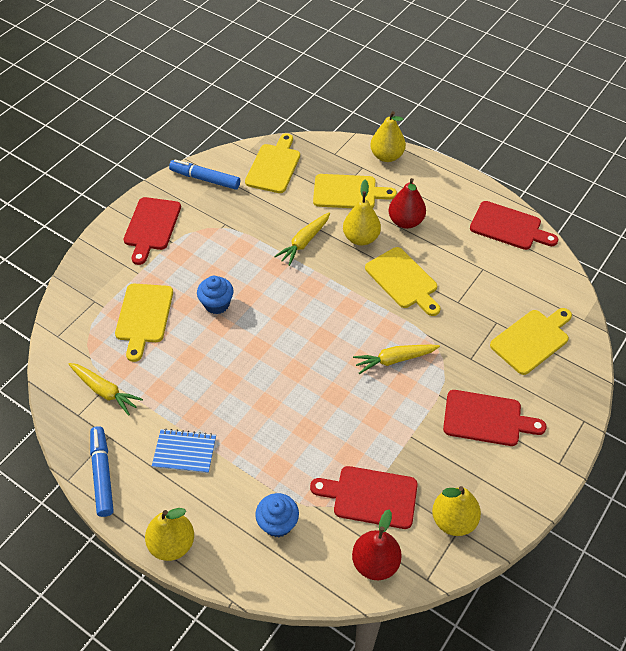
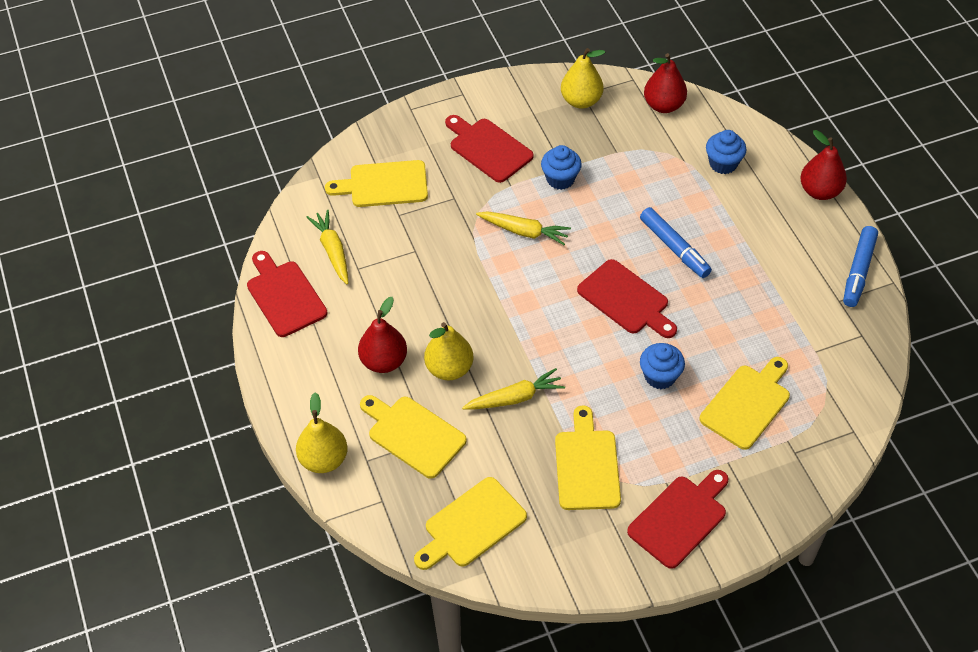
camera: 145 degrees left, 0 degrees up
yellow carrot [69,363,143,416] -> yellow carrot moved to [307,210,348,284]
yellow pear [145,508,194,561] -> red pear [800,130,847,200]
blue notebook [152,428,216,474] -> none
blue marker [169,160,240,190] -> blue marker moved to [640,207,712,278]
red cutting board [310,466,418,529] -> red cutting board moved to [577,259,677,338]
yellow cutting board [365,247,440,316] -> yellow cutting board moved to [555,405,621,510]
none -> blue cupcake [541,145,582,190]

